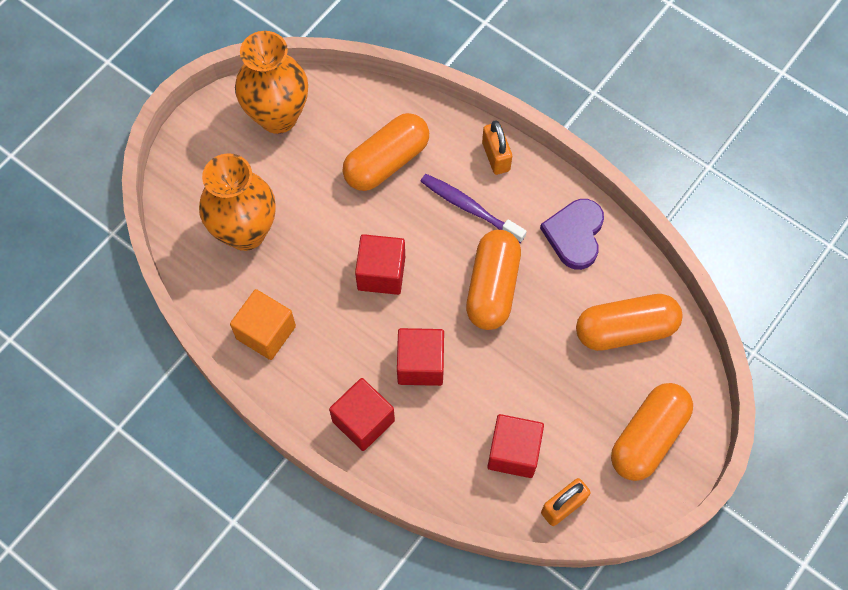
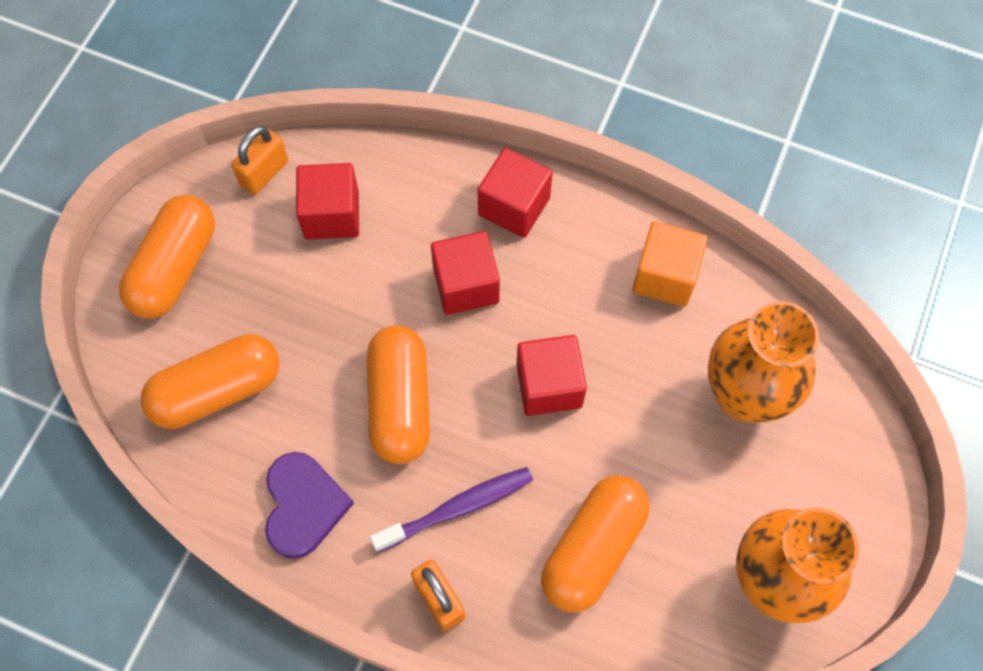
camera: 165 degrees right, 0 degrees up
purple toothbrush [420,174,527,243] -> purple toothbrush turned 45 degrees counterclockwise [370,467,533,553]

